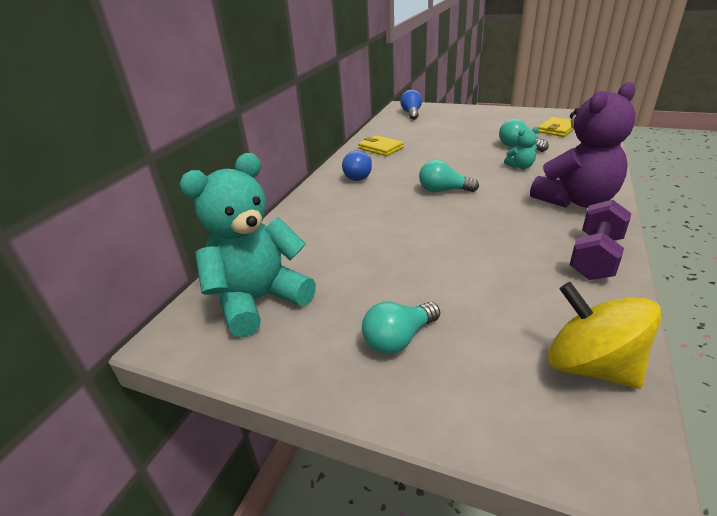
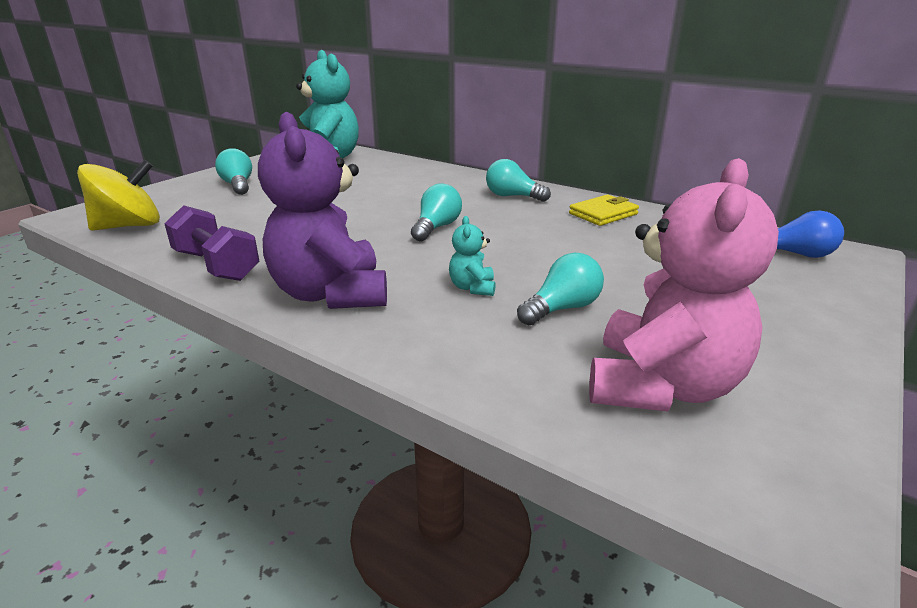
camera: 100 degrees right, 5 degrees down
blue light bulb [342,150,372,181] -> turquoise light bulb [486,159,551,202]
yellow wallet [538,117,574,137] -> pink teddy bear [589,158,779,412]

